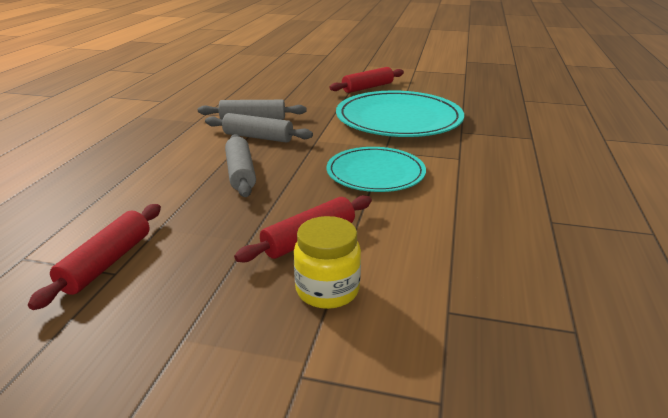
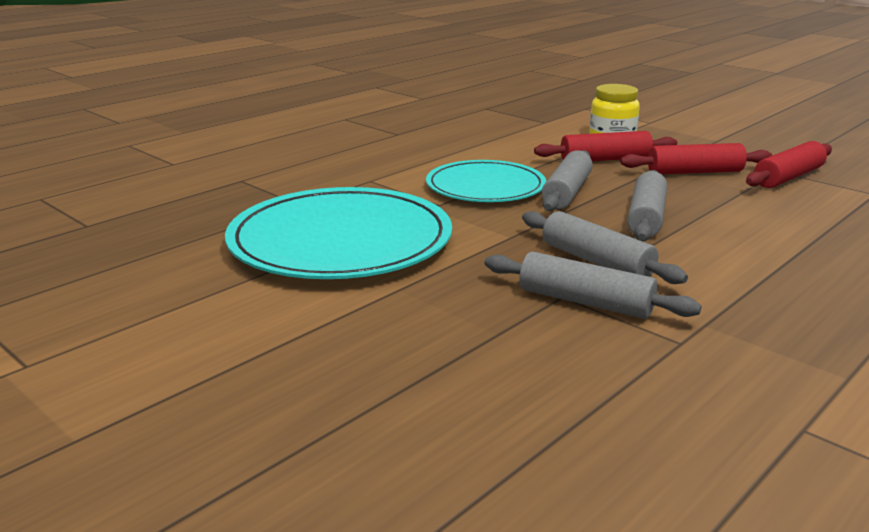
camera: 150 degrees left, 5 degrees down
red rolling pin [329,67,404,93] -> red rolling pin moved to [620,143,773,174]
none -> grey rolling pin [542,150,593,211]

